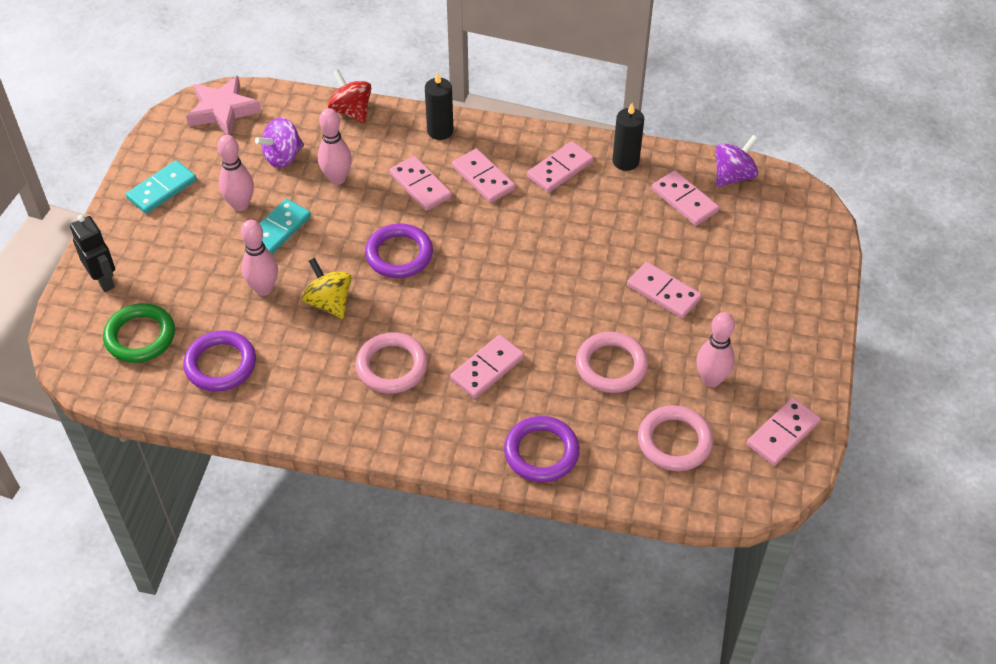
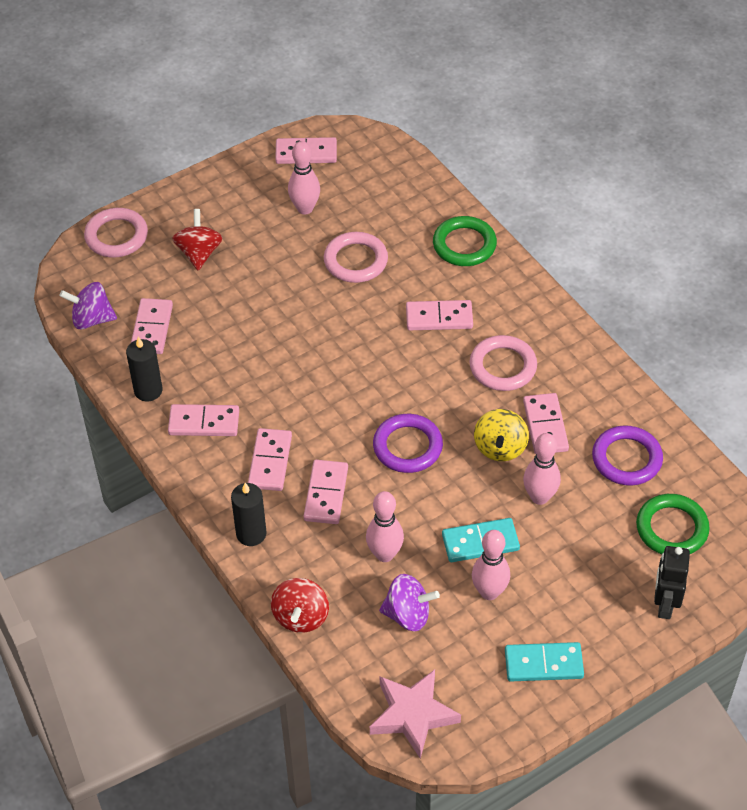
camera: 135 degrees left, 0 degrees up
purple ring [504,416,580,482] -> green ring [433,216,497,266]
pink domino [627,262,702,319] -> pink domino moved to [523,393,569,454]
pink ring [638,405,713,471] -> pink ring moved to [84,208,148,258]
none -> red spinning top [172,209,222,270]

